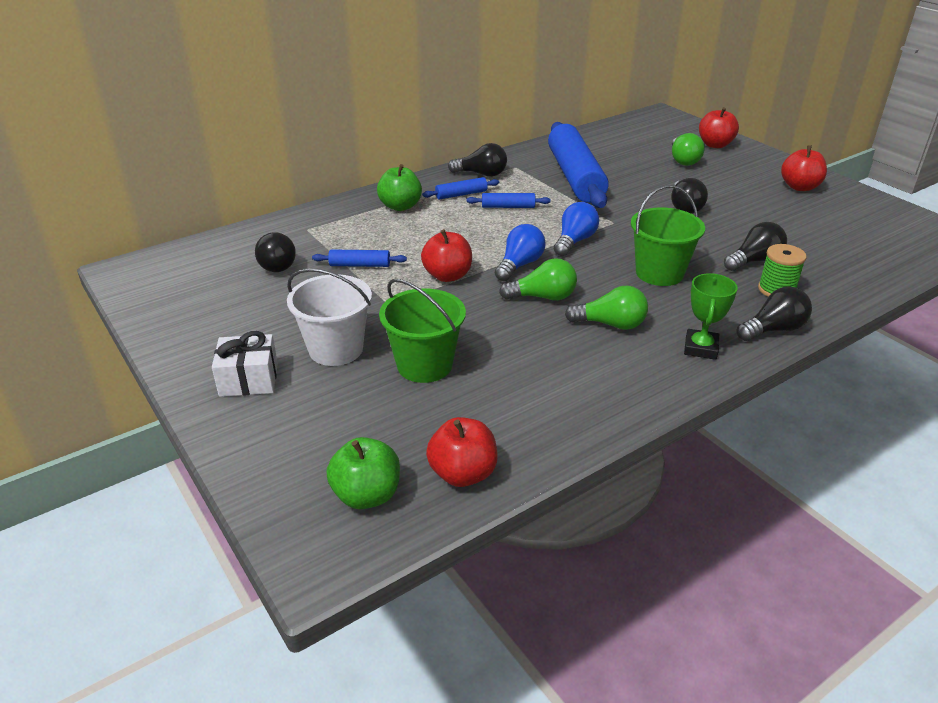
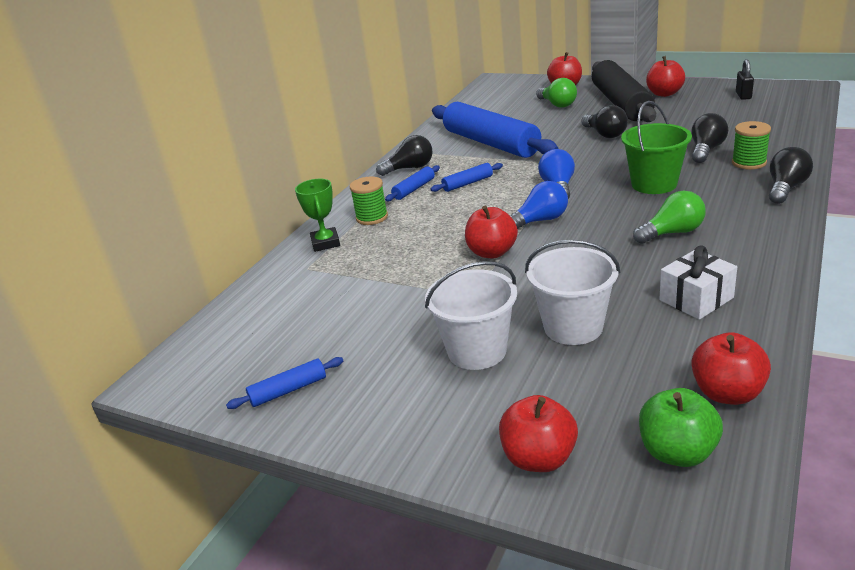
camera: 25 degrees left, 5 degrees down
white gift [212,331,278,397] -> white gift moved to [659,245,737,320]
black light bulb [255,232,296,272] -> none
blue rolling pin [312,249,407,267] -> blue rolling pin moved to [226,357,343,409]
green apple [377,164,422,211] -> green spool [350,176,388,225]
green bucket [379,279,466,383] -> white bucket [525,240,620,345]
blue light bulb [495,224,546,281] -> blue light bulb turned 60 degrees clockwise [510,181,568,229]
green light bulb [499,258,577,300] -> none
green trophy [684,273,738,360] -> green trophy moved to [295,179,340,252]
none -> red apple [499,395,578,472]
none -> black rolling pin [592,60,656,122]
none -> black padlock [736,59,754,100]

